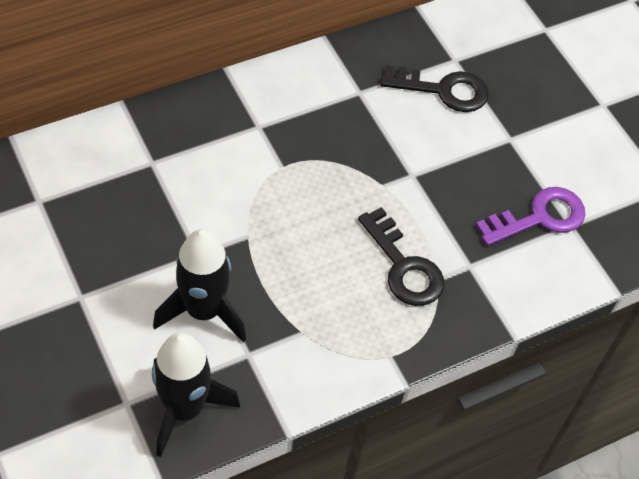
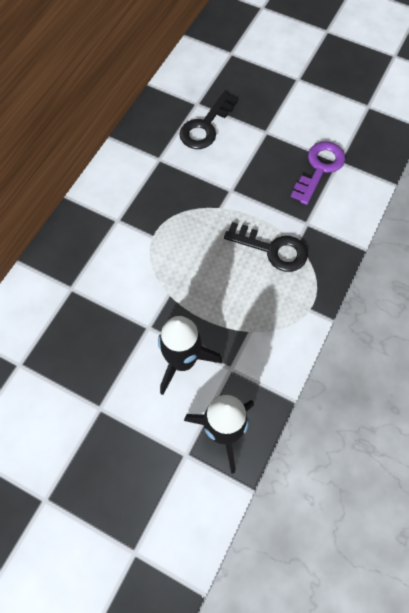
camera: 30 degrees left, 10 degrees up
black key [380,65,489,112] -> black key turned 150 degrees clockwise [179,92,238,149]

